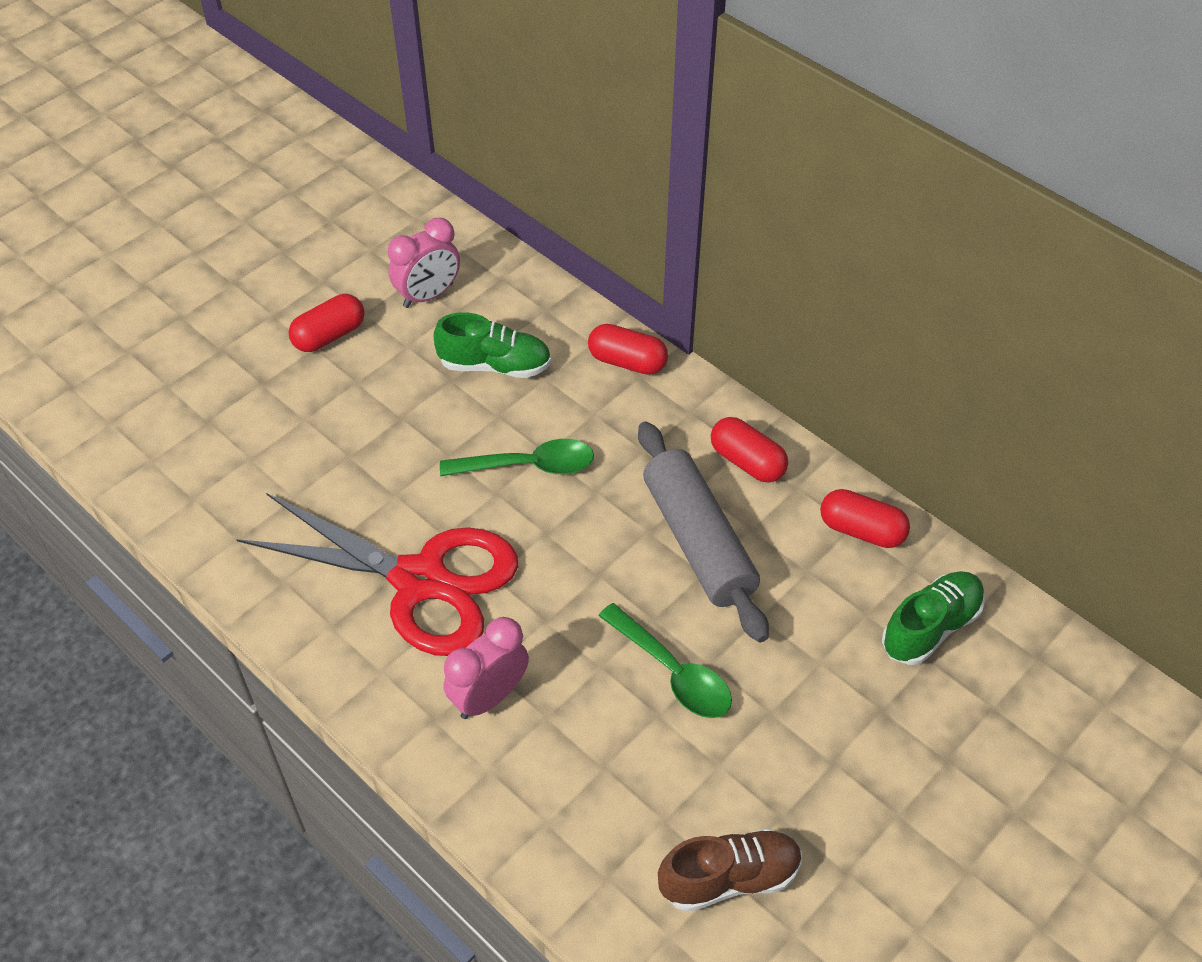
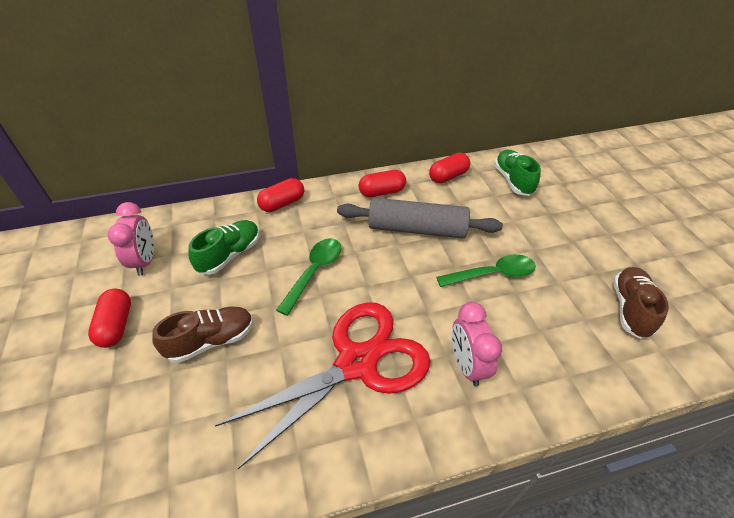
camera: 60 degrees left, 5 degrees down
none -> brown shoe [152,307,253,363]

